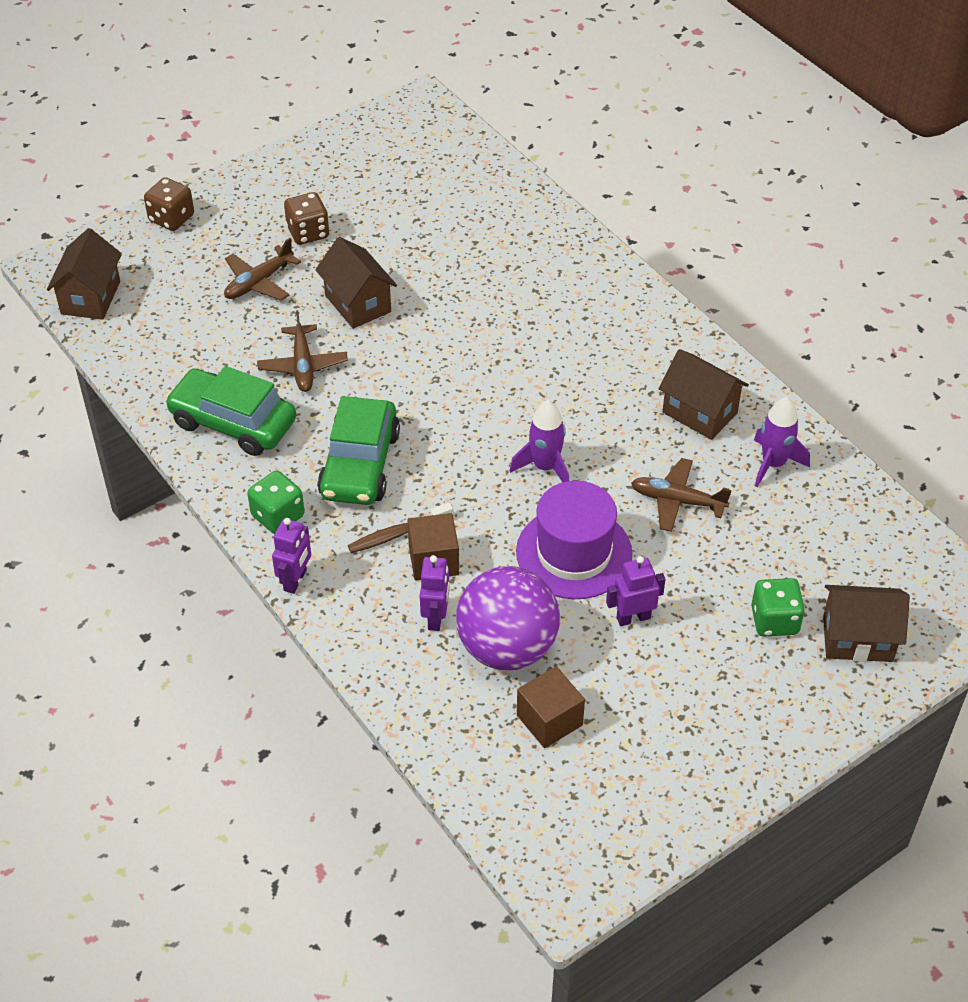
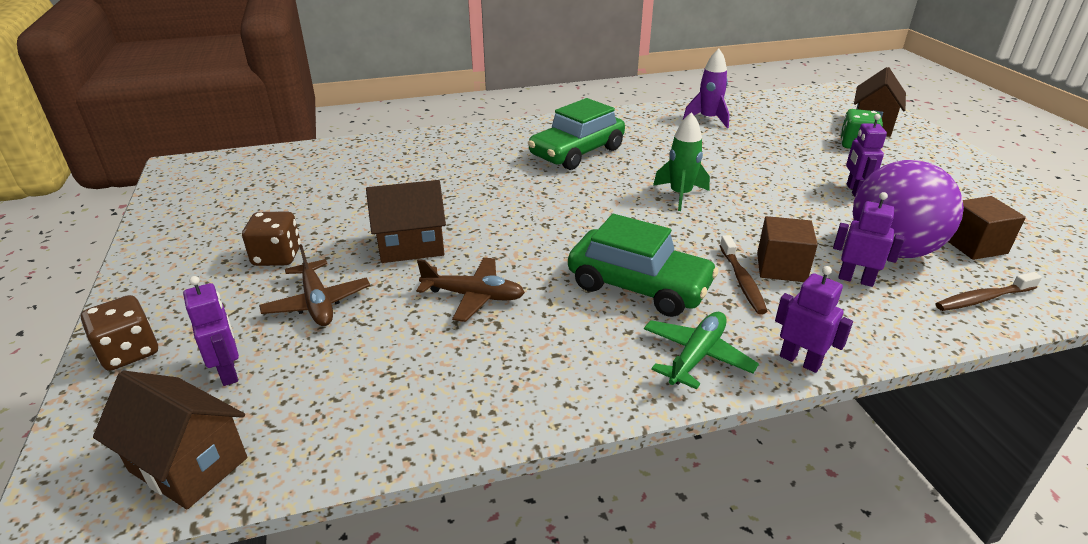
camera: 70 degrees left, 15 degrees down
green car [165,366,296,456] -> green car moved to [528,98,625,170]
green dice [247,471,305,534] -> green plane [644,312,759,389]
purple rocket [510,400,569,482] -> green rocket [653,112,710,211]
purple hat [516,481,633,599] -> none
brown plane [631,458,732,532] -> none
brown house [658,349,749,440] -> none
none -> purple robot [183,276,239,386]
none -> brown toothbrush [935,272,1042,311]

